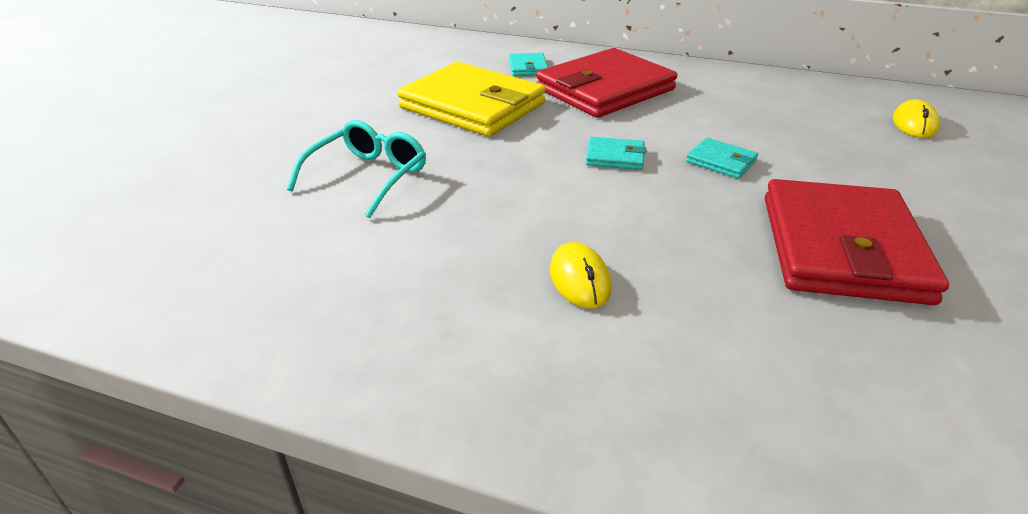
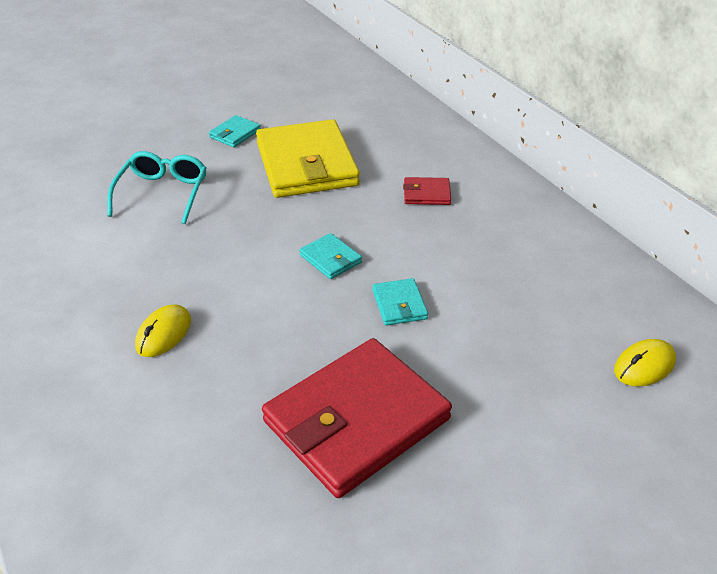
camera: 40 degrees right, 5 degrees up
turquoise glasses [287,120,426,218] -> turquoise glasses turned 60 degrees counterclockwise [107,151,207,224]
turquoise wallet [509,53,548,76] -> turquoise wallet moved to [209,115,261,147]
red wallet [536,48,677,118] -> red wallet [403,177,451,205], size x0.42

